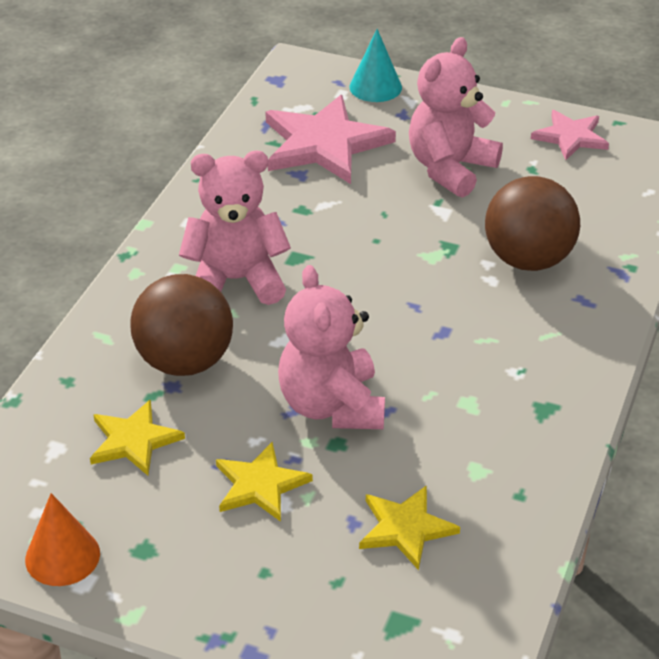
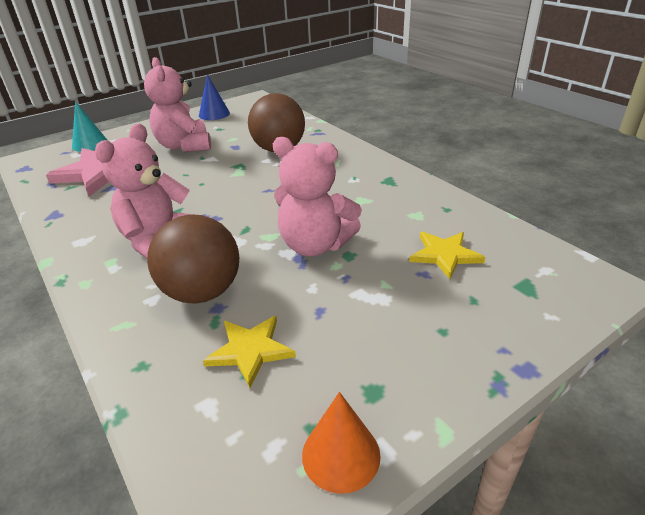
camera: 55 degrees left, 5 degrees down
yellow star [216,442,313,522] -> none
pink star [531,110,609,160] -> blue cone [199,74,230,120]

